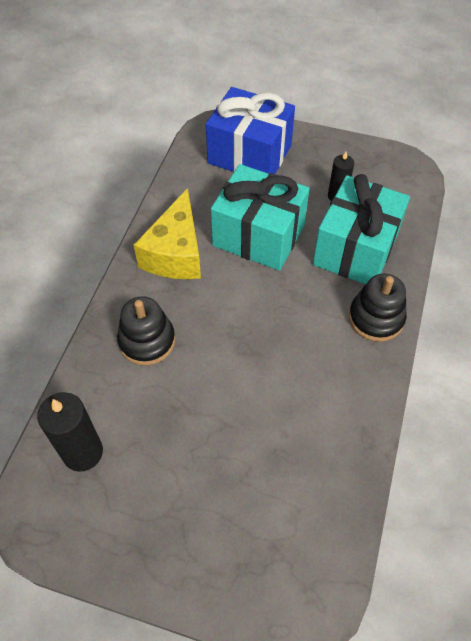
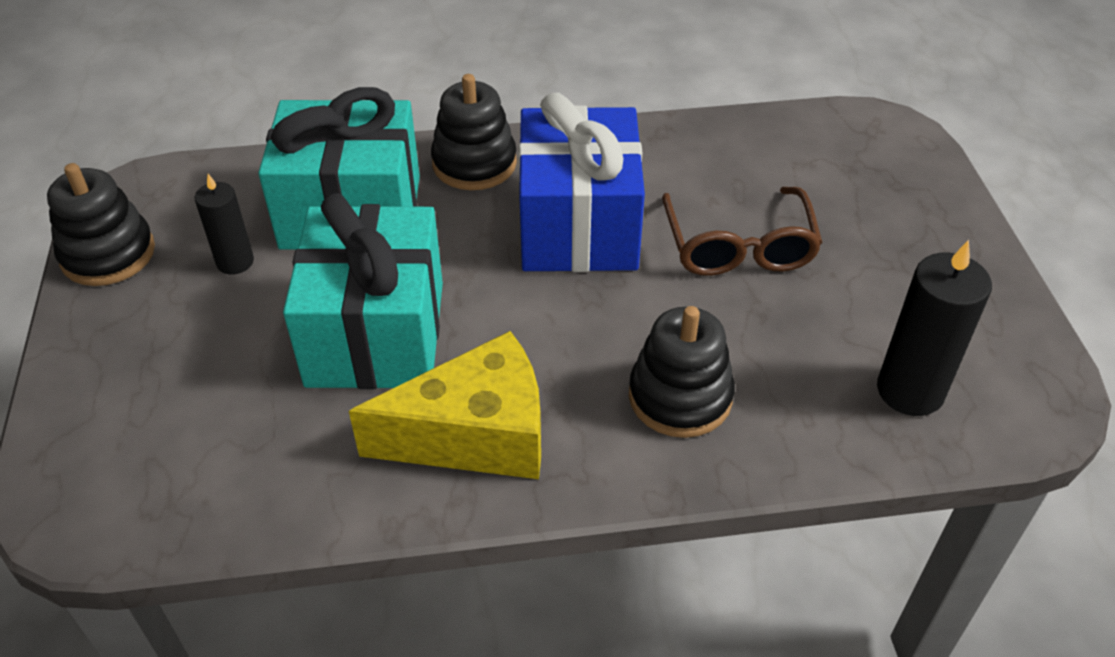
camera: 115 degrees left, 10 degrees down
blue gift [206,87,295,174] -> blue gift moved to [518,93,645,272]
none -> black stacking toy [47,163,155,286]
none -> brown glasses [662,187,823,276]

